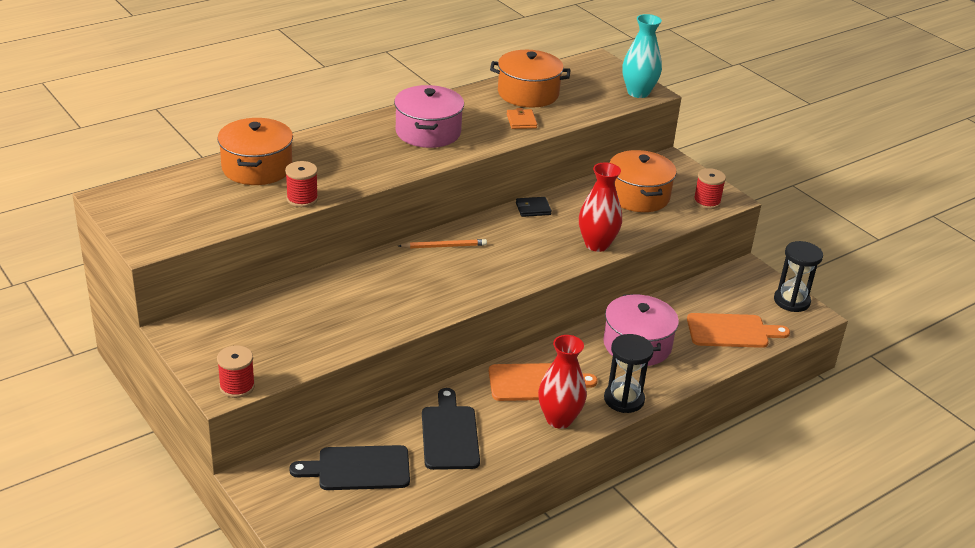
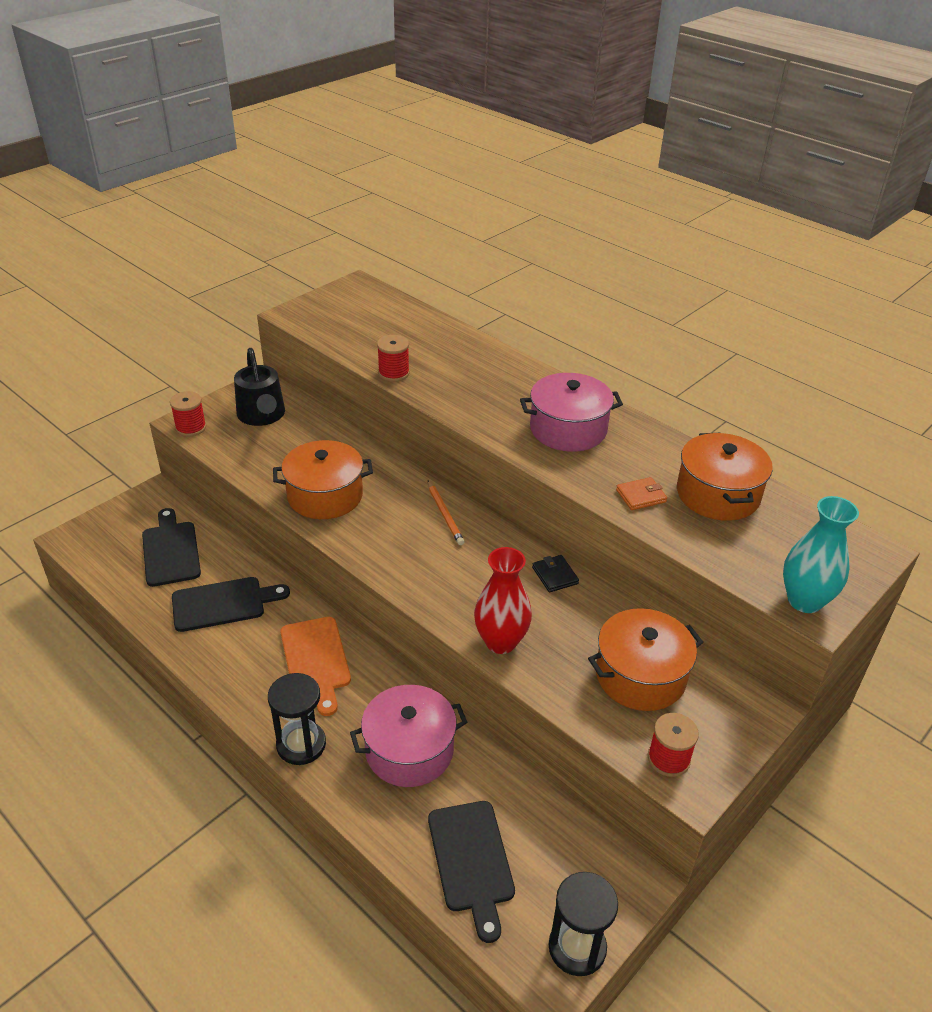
camera: 80 degrees right, 5 degrees up
orange pot [217,118,293,185] -> orange pot moved to [273,440,373,519]
red vase [538,335,587,429] -> none
orange cutting board [687,313,790,348] -> black cutting board [428,801,515,943]
none -> black watering can [234,348,285,426]

